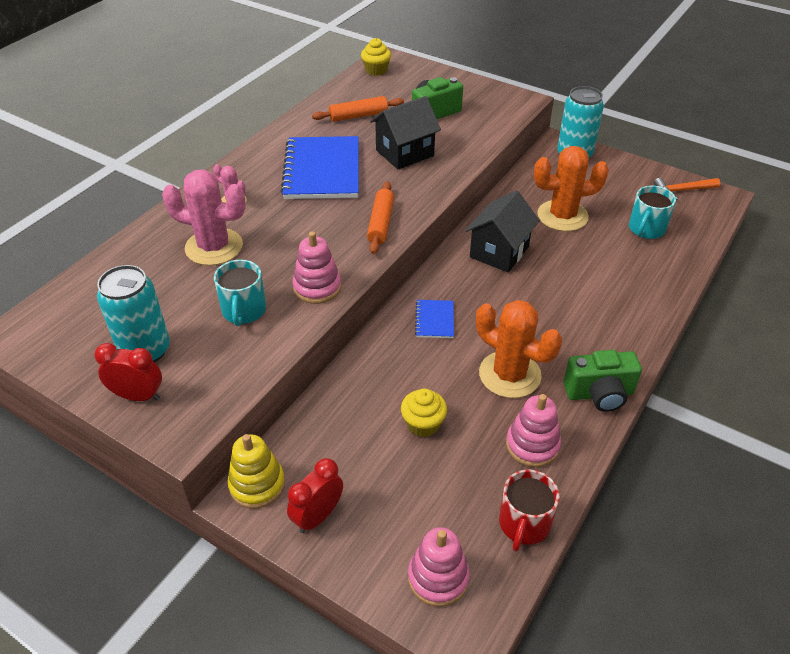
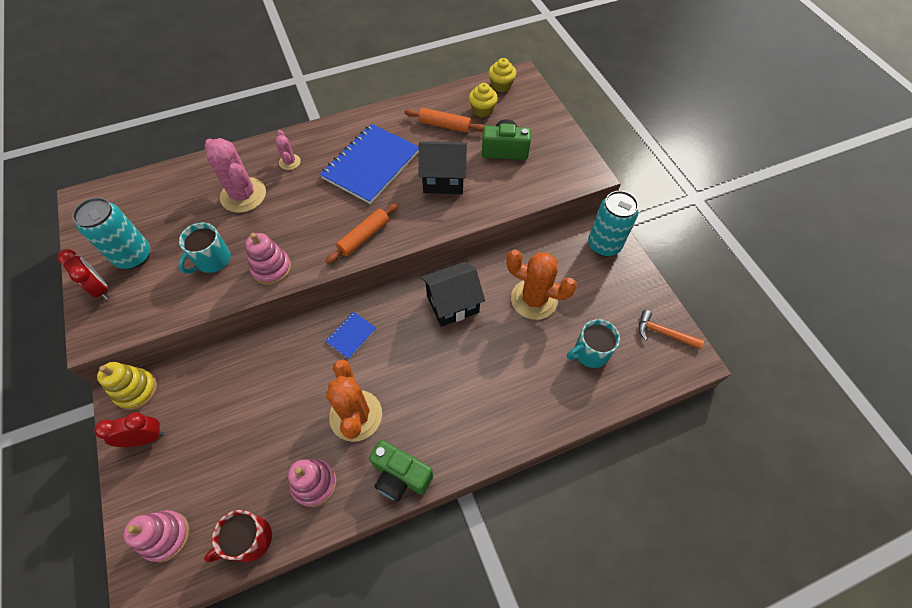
camera: 35 degrees right, 15 degrees up
yellow cupcake [401,388,447,437] -> yellow cupcake moved to [469,83,498,118]

